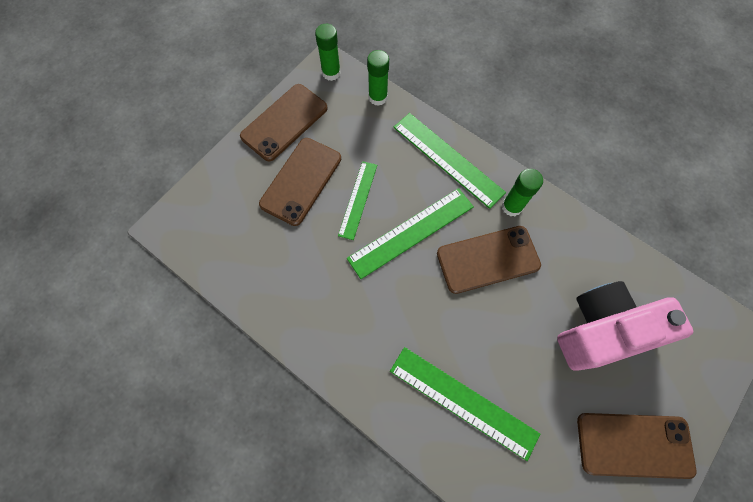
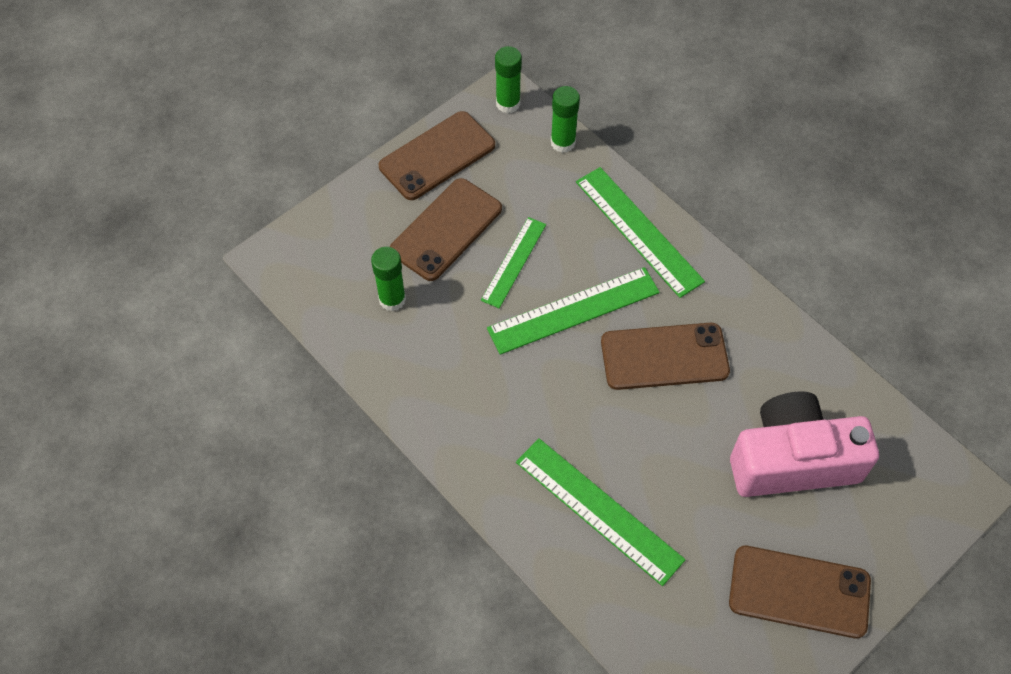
camera: 10 degrees right, 10 degrees down
green glue stick [502,169,543,216] -> green glue stick moved to [371,247,406,311]

